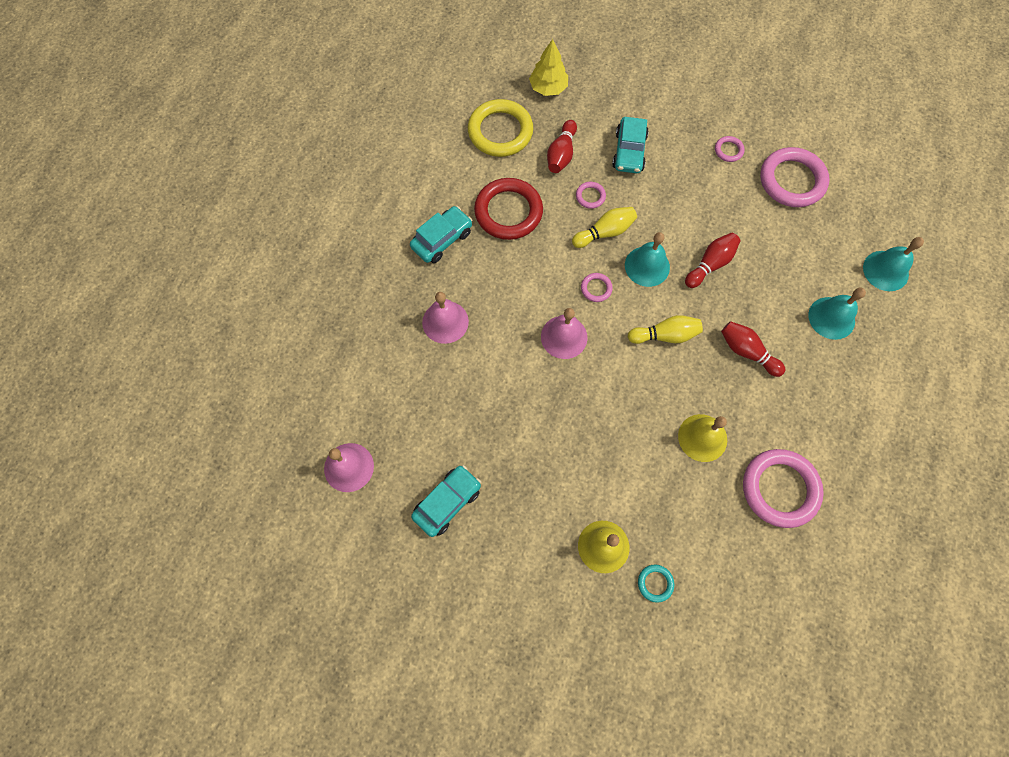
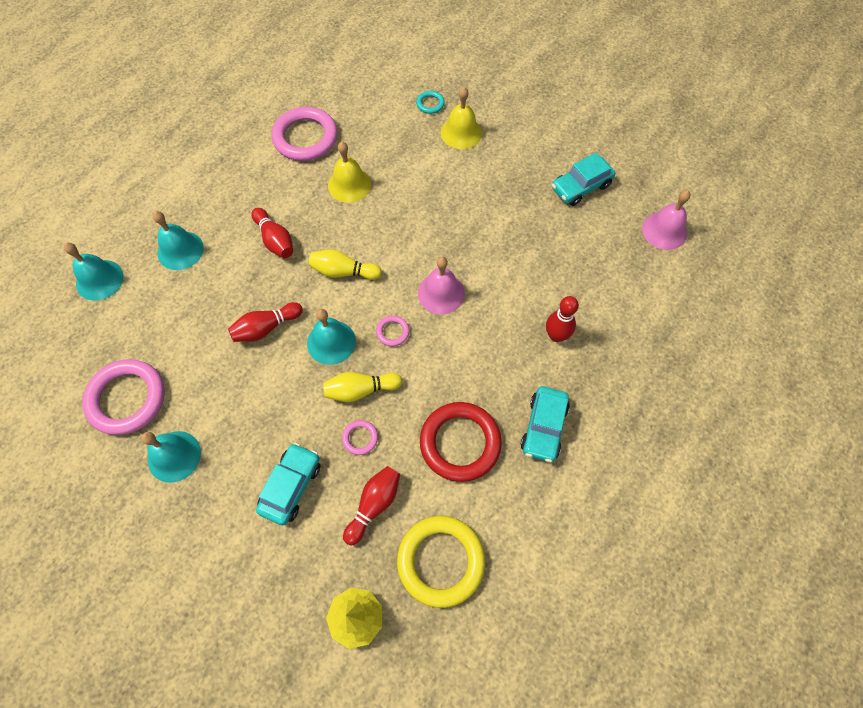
camera: 165 degrees left, 5 degrees down
turquoise car [410,206,472,263] -> turquoise car turned 45 degrees counterclockwise [521,386,570,462]
pink bell [422,292,469,344] -> red bowling pin [546,296,579,342]
pink ring [715,136,745,162] -> turquoise bell [141,431,201,483]

